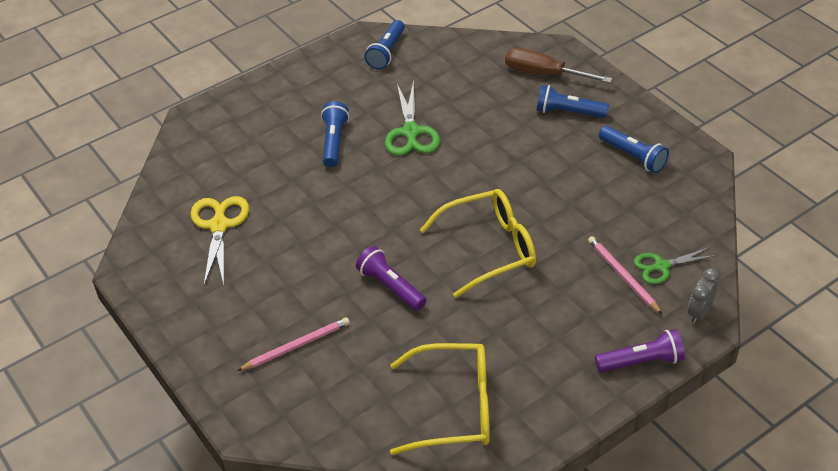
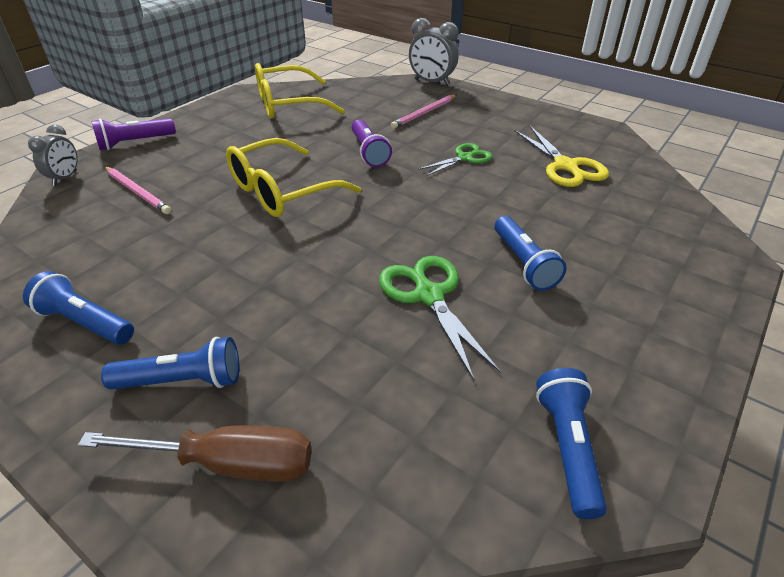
camera: 160 degrees right, 5 degrees down
purple flashlight [356,246,427,311] -> purple flashlight turned 45 degrees clockwise [352,119,392,167]
green scissors [634,247,717,284] -> green scissors moved to [418,143,492,176]
none -> grey clock [409,18,459,86]

